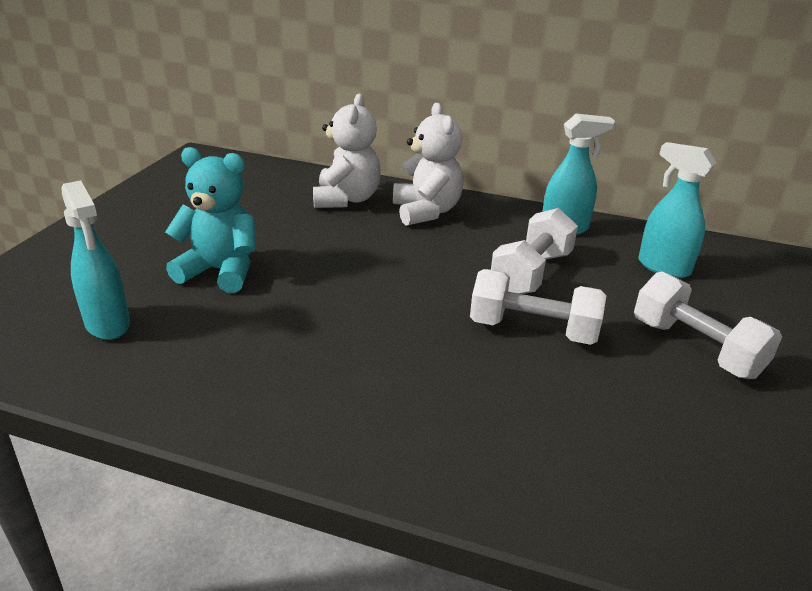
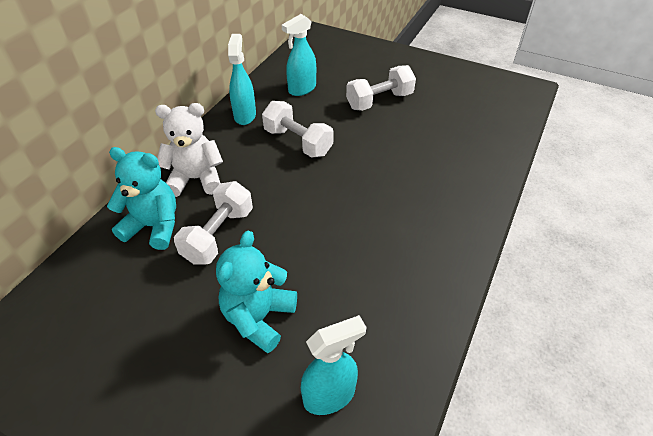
camera: 80 degrees left, 15 degrees up
white teddy bear [313,94,381,208] -> turquoise teddy bear [107,147,176,250]
white dumbbell [470,269,607,345] -> white dumbbell moved to [174,181,253,265]

